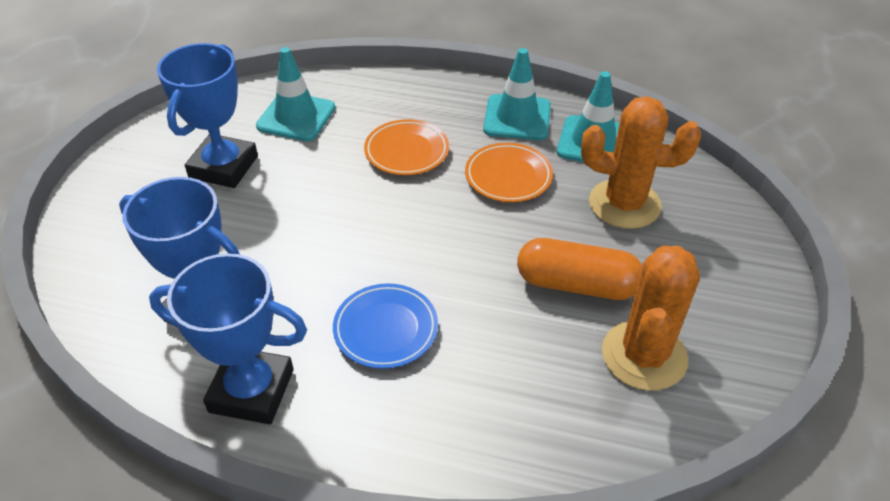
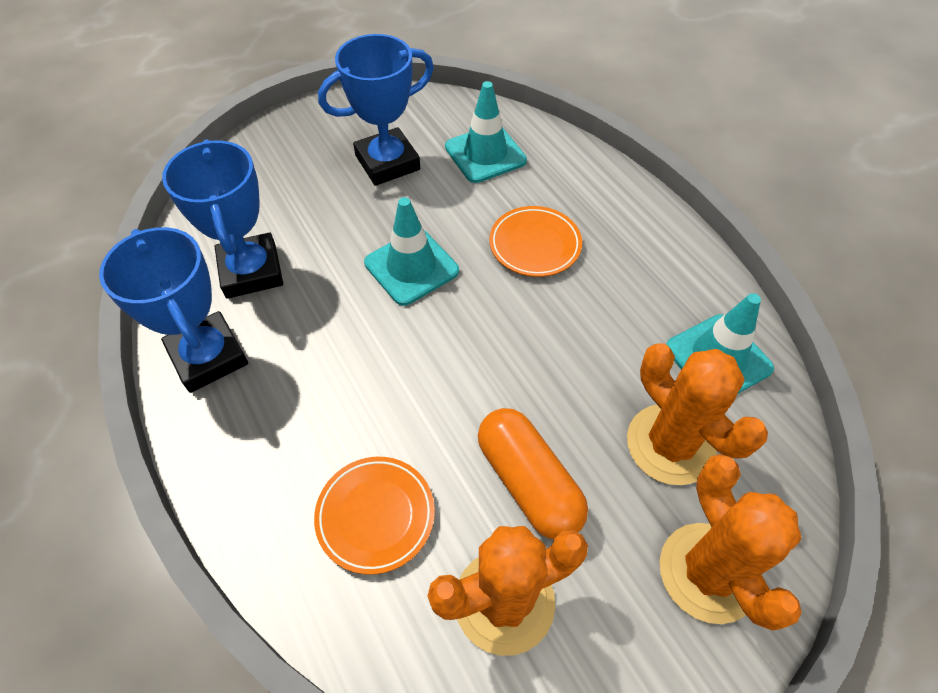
camera: 45 degrees right, 10 degrees up
blue plate [333,283,438,369] -> none
orange plate [465,143,553,202] -> orange plate moved to [314,457,435,575]
turquoise traffic cone [483,48,551,140] -> turquoise traffic cone moved to [364,197,459,306]
none -> orange cactus [660,454,802,631]

